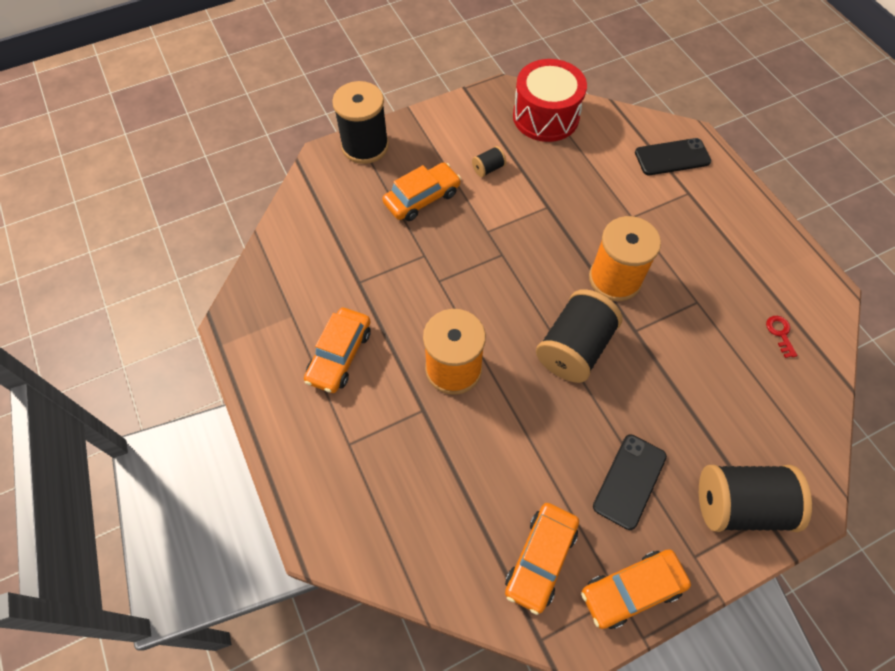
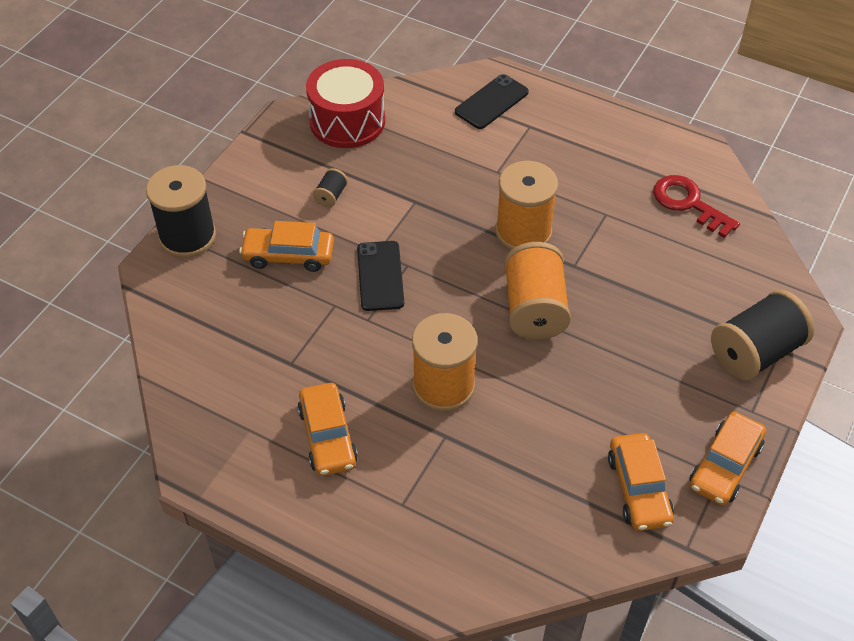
camera: 35 degrees left, 10 degrees down
orange car [383,162,461,221] -> orange car turned 105 degrees counterclockwise [239,221,334,272]
black spool [536,289,622,383] -> orange spool [504,242,571,340]
black phone [593,434,667,530] -> black phone moved to [357,241,404,311]
red key [766,316,798,358] -> red key [653,175,740,238], size x2.00

